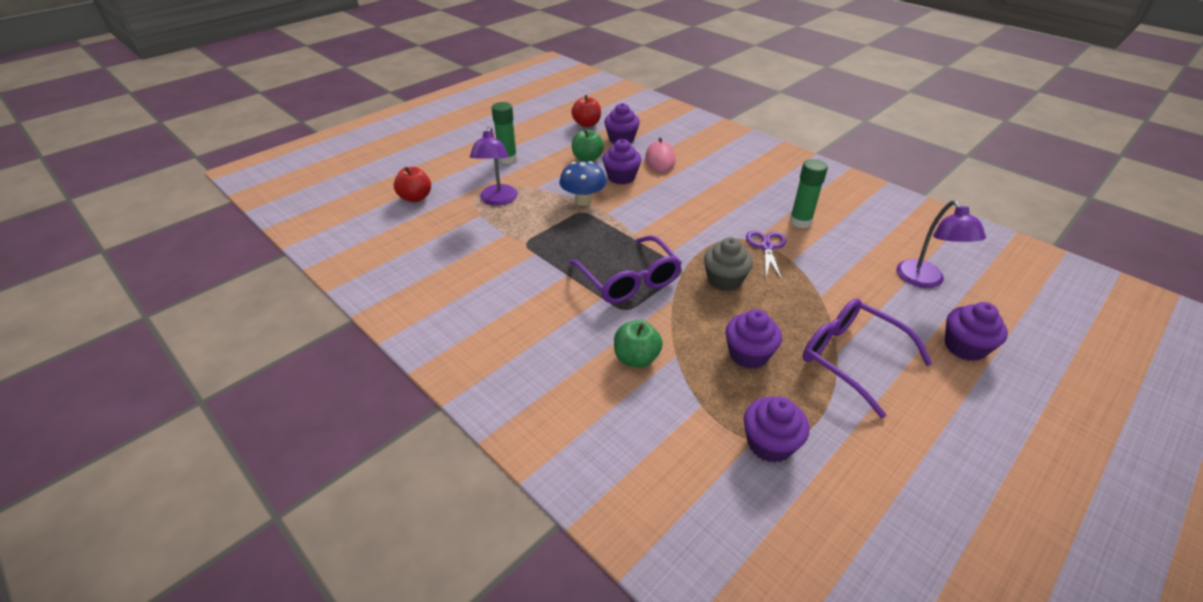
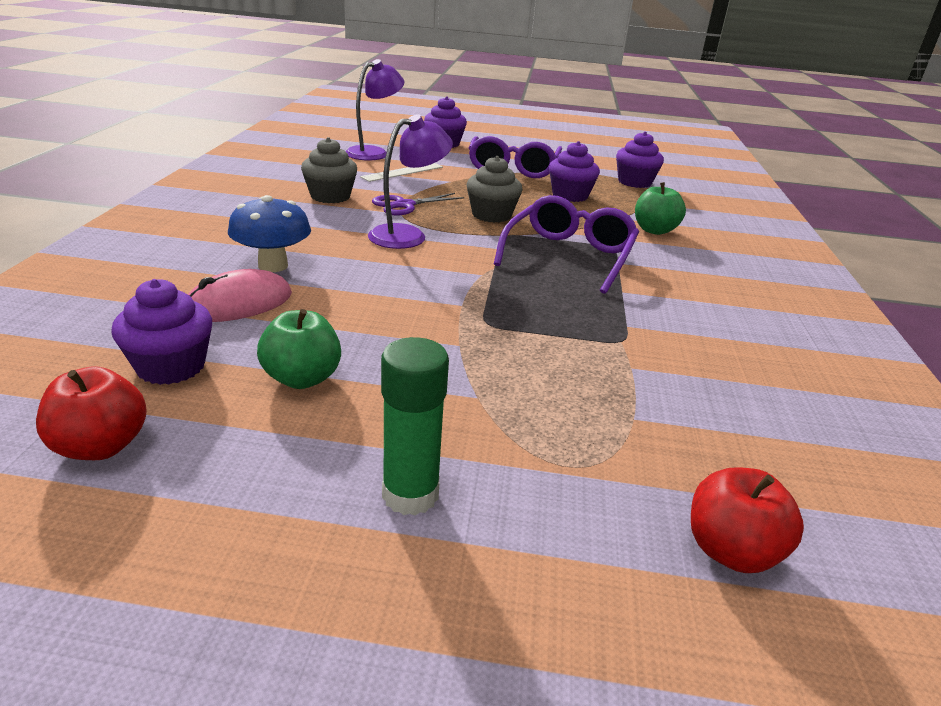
camera: 130 degrees left, 10 degrees down
purple lamp [470,126,518,206] -> purple lamp moved to [368,114,453,249]
blue mushroom [559,161,606,206] -> blue mushroom moved to [228,195,311,272]
purple cupcake [602,139,642,184] -> none
green glue stick [790,159,828,228] -> grey cupcake [301,137,357,203]
none -> white ruler [360,163,443,182]

